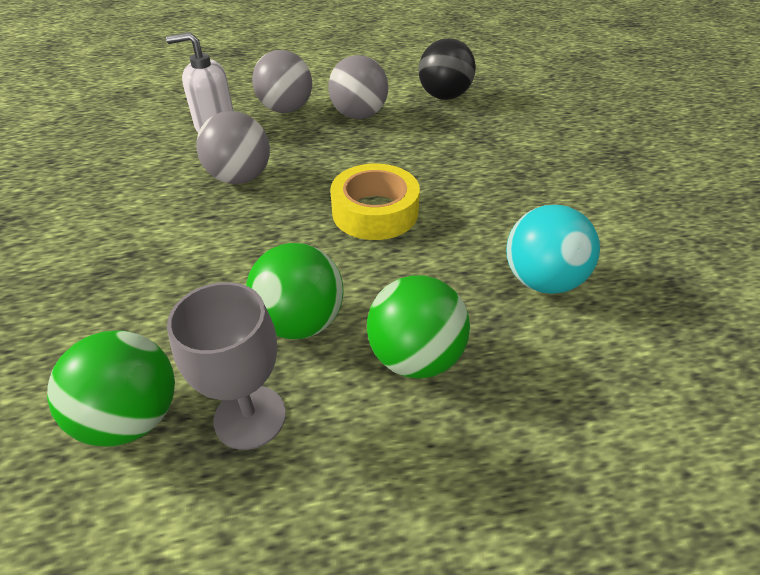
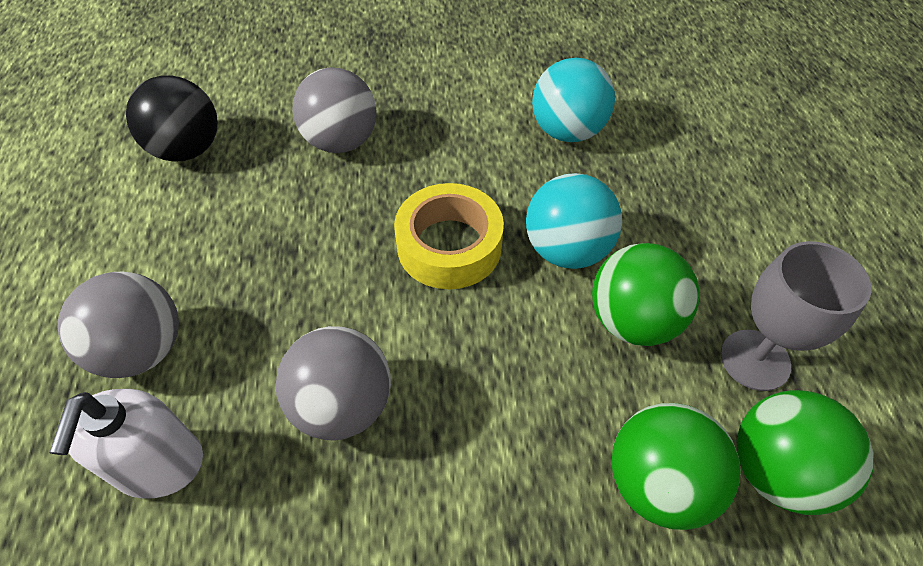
camera: 85 degrees left, 10 degrees up
grey ball [328,55,388,119] -> grey ball moved to [293,67,377,153]
green ball [367,275,470,379] -> green ball moved to [611,403,741,530]
none -> turquoise ball [526,173,622,269]

